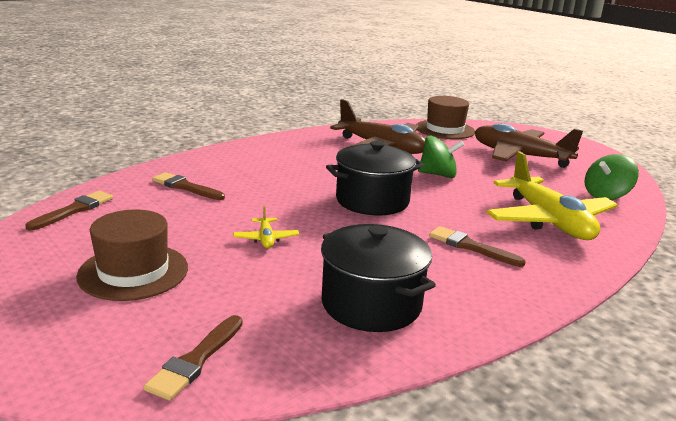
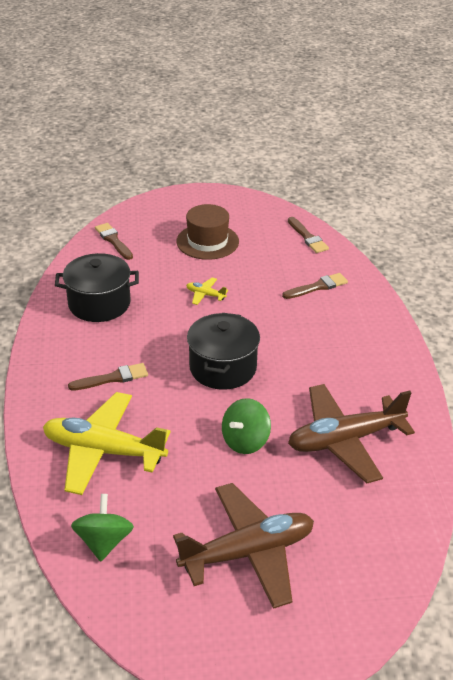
camera: 125 degrees right, 15 degrees up
brown hat [416,96,475,139] -> none

